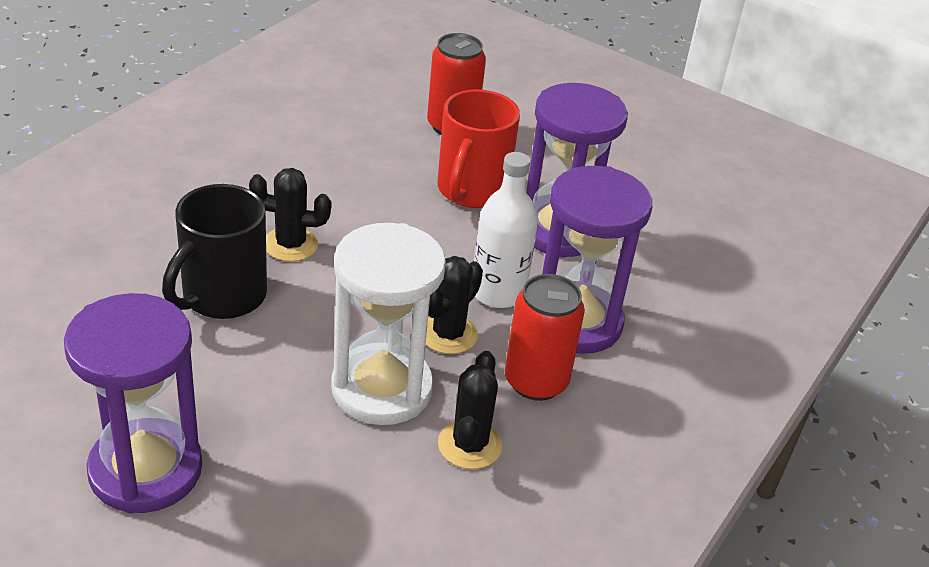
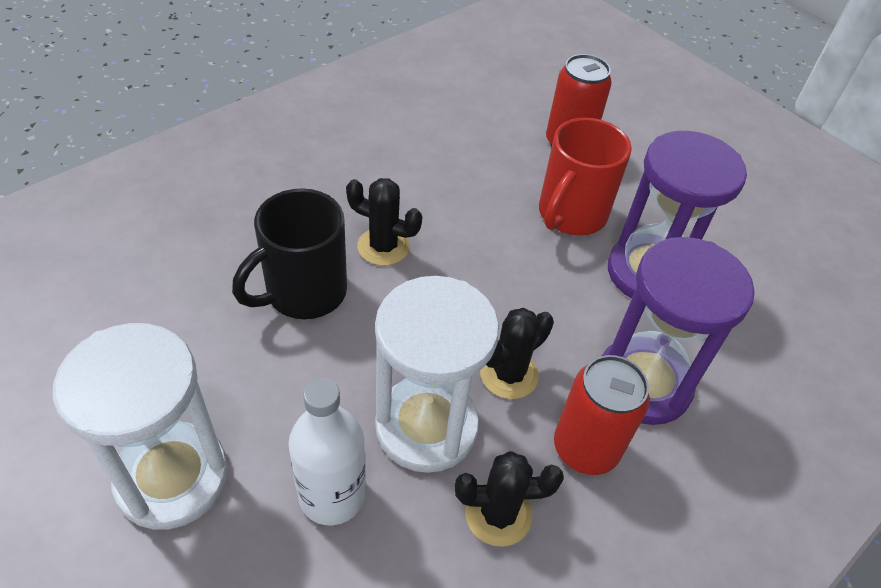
camera: 15 degrees right, 10 degrees up
purple hourglass [64,293,202,514] -> white hourglass [53,323,228,530]
black cactus [438,351,502,469] -> black cactus turned 60 degrees clockwise [455,451,564,547]
white bottle [474,152,538,308] -> white bottle moved to [288,378,366,525]

